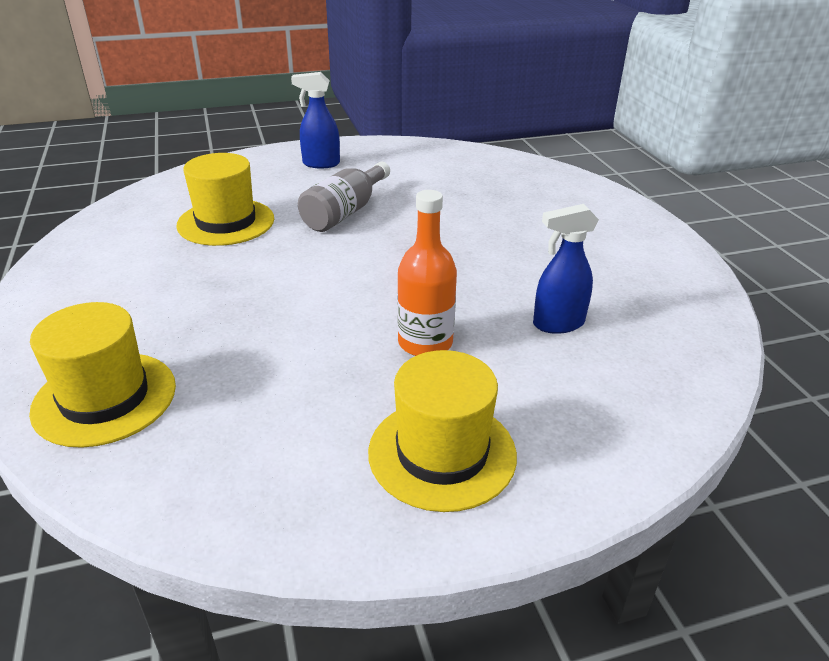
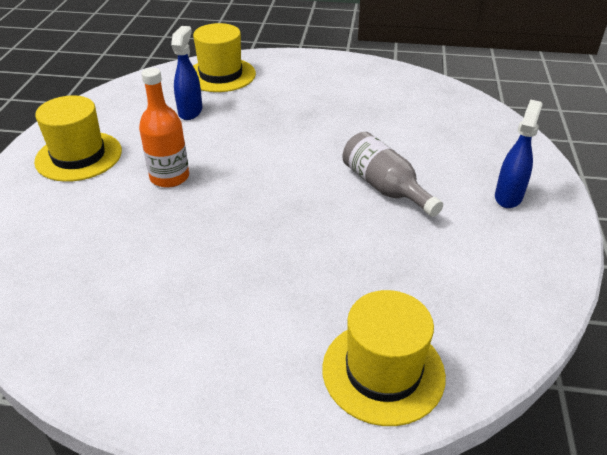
camera: 115 degrees right, 5 degrees up
yellow hat [176,153,274,246] -> yellow hat moved to [322,290,446,426]
blue spray bottle [533,204,599,334] -> blue spray bottle moved to [171,26,202,120]

